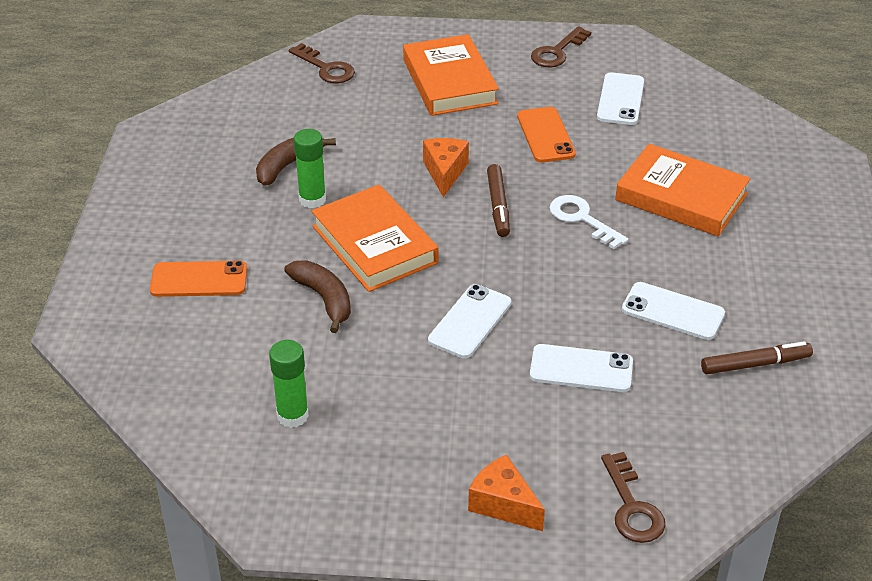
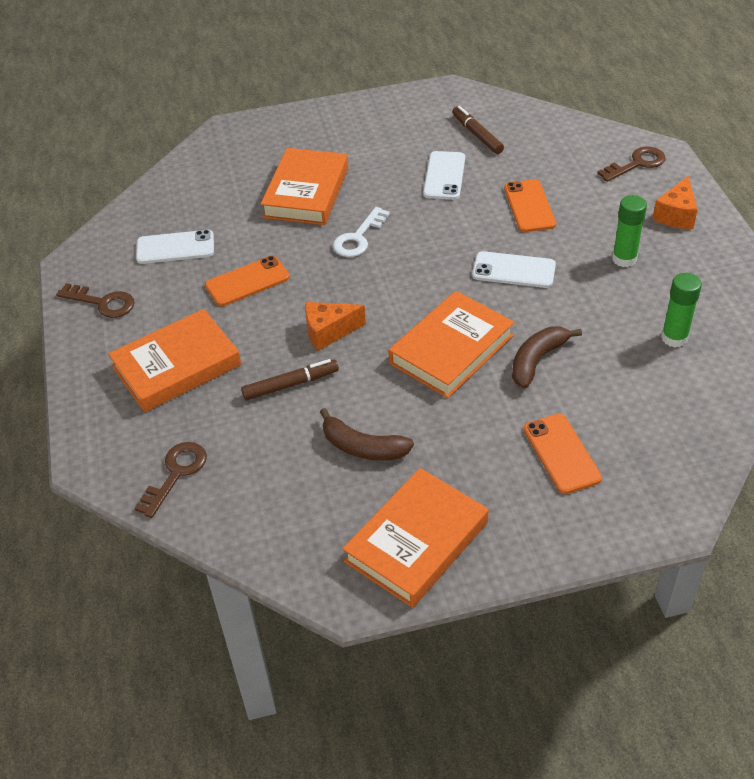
camera: 105 degrees left, 5 degrees up
green glue stick [293,129,326,208] -> green glue stick moved to [612,195,647,267]
brown marker [487,164,510,237] -> brown marker moved to [241,359,339,401]
white phone [530,344,633,392] -> orange phone [504,179,556,232]
none -> orange book [342,468,488,608]

